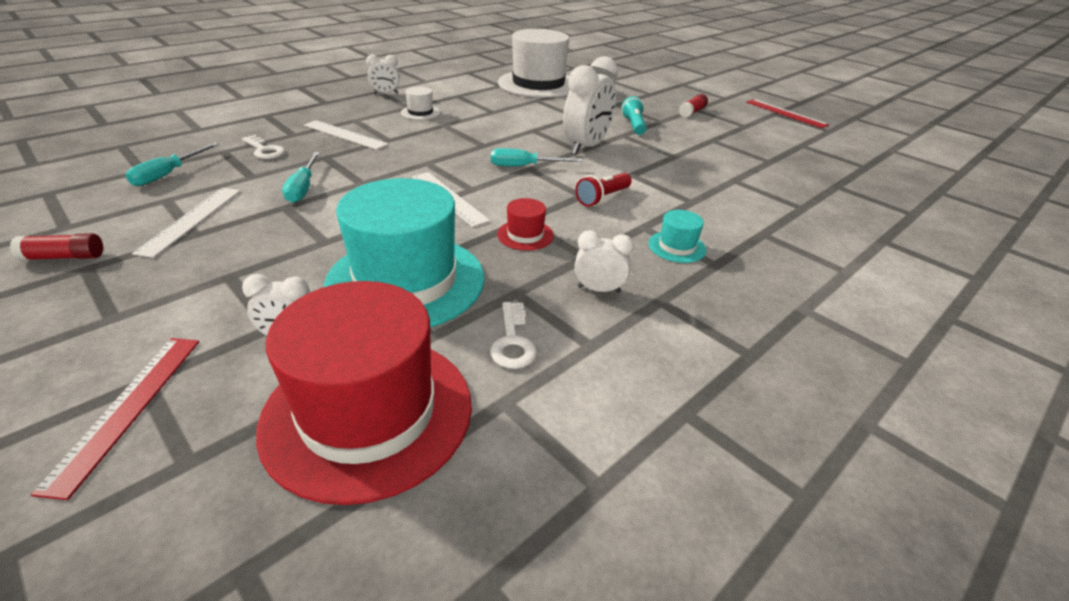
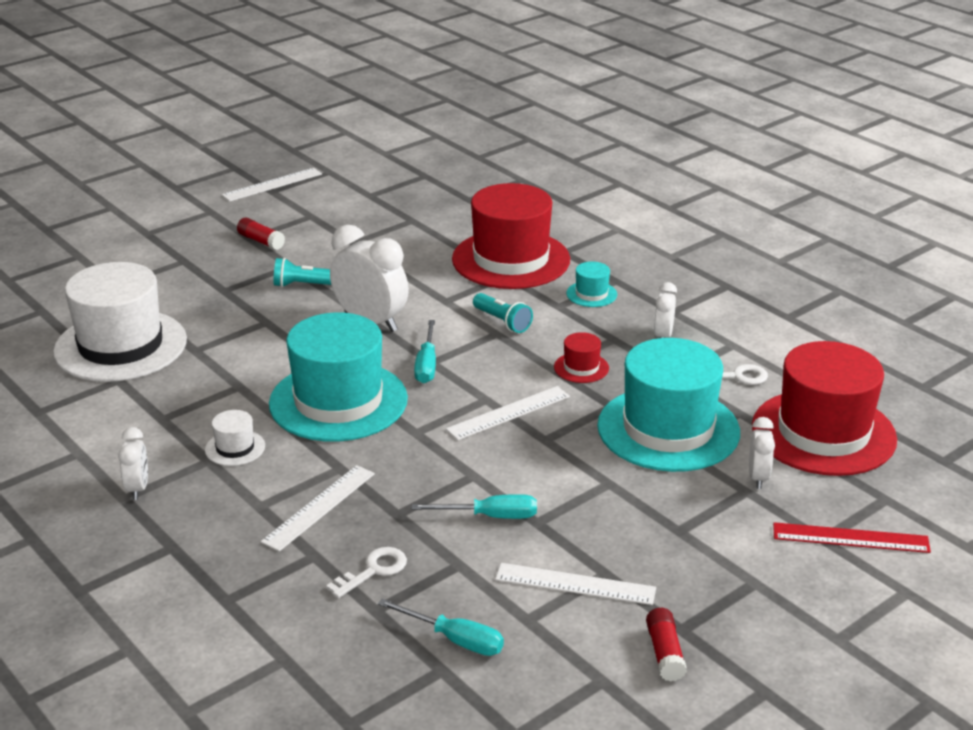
camera: 85 degrees left, 5 degrees down
red flashlight [575,173,632,207] -> turquoise flashlight [473,293,533,333]
red ruler [746,99,829,128] -> white ruler [222,168,322,202]
none -> turquoise hat [269,312,408,442]
none -> red hat [452,183,570,289]

